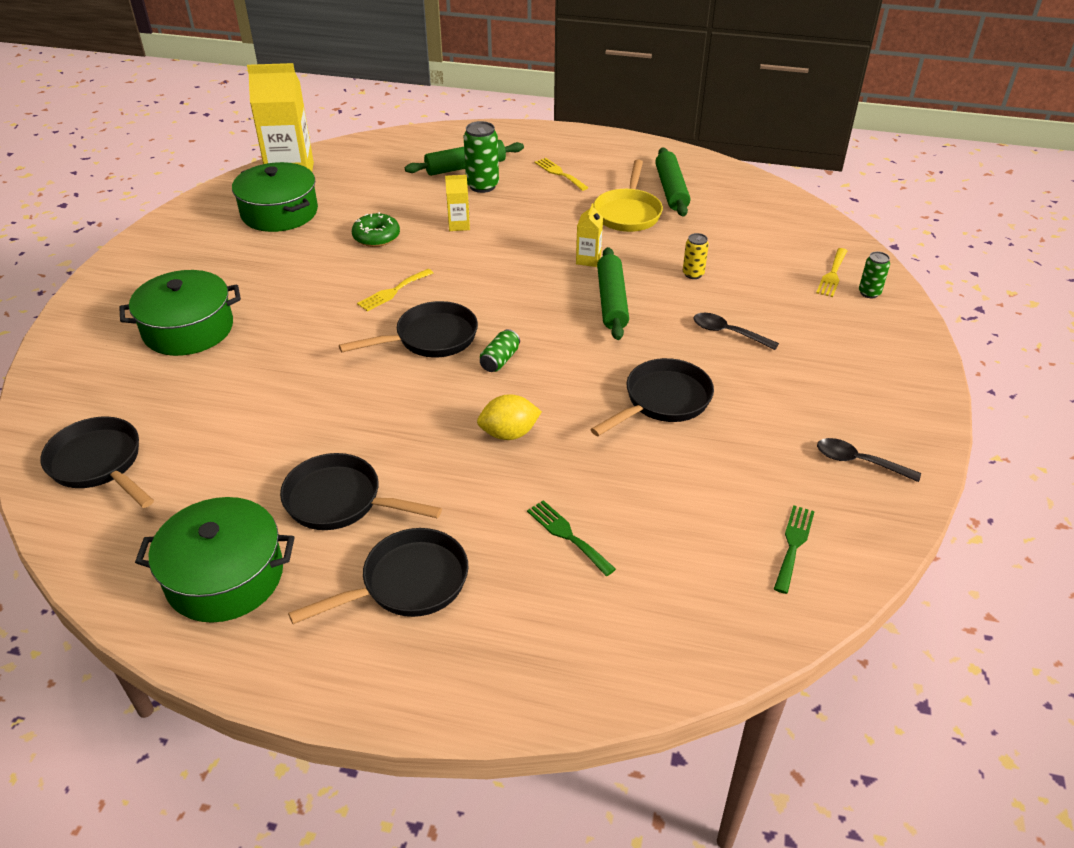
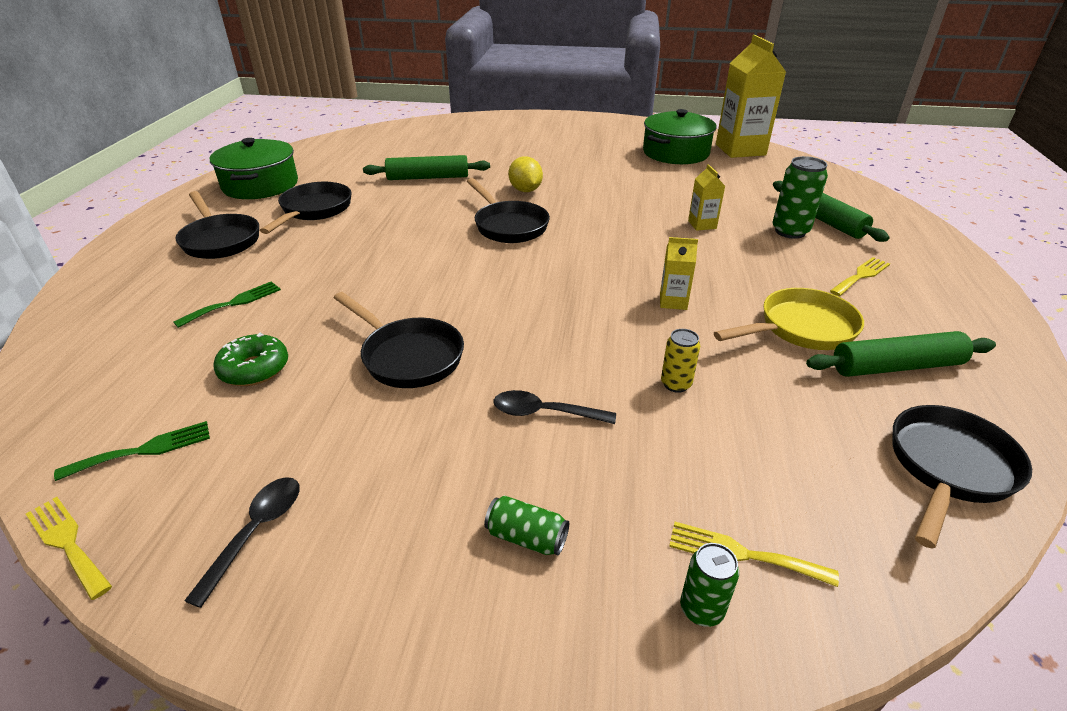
camera: 85 degrees right, 5 degrees down
black pan [41,417,154,508] -> black pan moved to [892,405,1032,549]
green pot [119,270,241,356] -> none
green donut [352,212,400,247] -> green donut moved to [213,333,288,386]
yellow fork [357,269,433,312] -> yellow fork moved to [26,497,112,600]
yellow lemon [477,394,542,440] -> yellow lemon moved to [508,156,543,192]
green can [480,329,520,372] -> green can moved to [484,496,569,556]
yellow pan [594,159,663,232] -> yellow pan turned 150 degrees clockwise [714,288,864,350]
green rolling pin [597,247,629,340] -> green rolling pin moved to [363,155,490,180]
black spoon [693,313,779,350] -> black spoon turned 105 degrees counterclockwise [494,390,616,424]
green fork [774,505,815,594] -> green fork turned 45 degrees counterclockwise [54,421,210,481]

